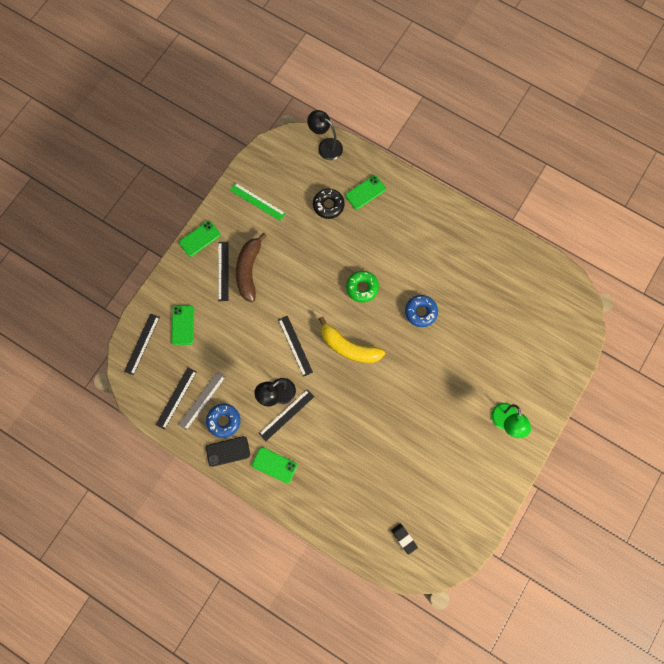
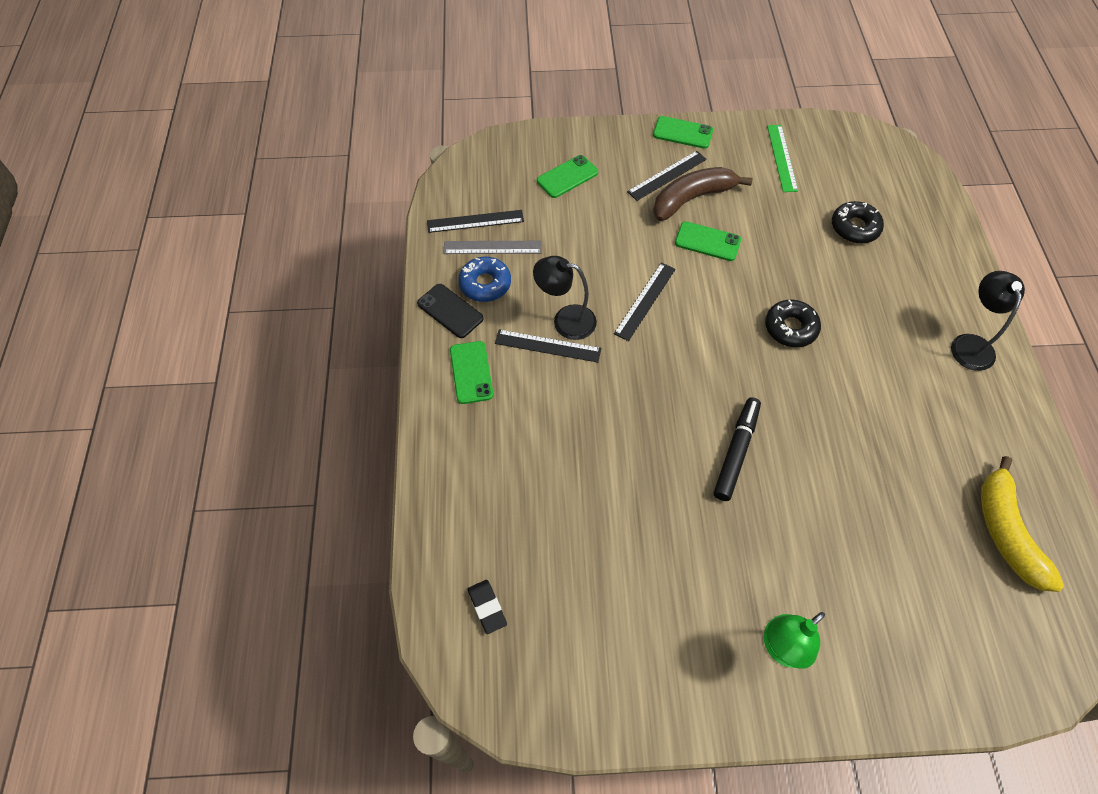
camera: 55 degrees right, 15 degrees down
black ruler [124,313,160,375] -> none
black lamp [307,110,343,160] -> black lamp moved to [951,271,1025,371]
yellow banana [319,317,385,363] -> yellow banana moved to [981,456,1064,592]
green phone [345,175,386,209] -> green phone moved to [675,221,741,261]
green donut [346,271,379,303] -> black donut [765,300,821,347]
black eraser [391,523,418,555] -> black eraser turned 45 degrees counterclockwise [468,580,507,634]
blue donut [405,295,438,327] -> none
none -> black marker [714,397,761,501]

